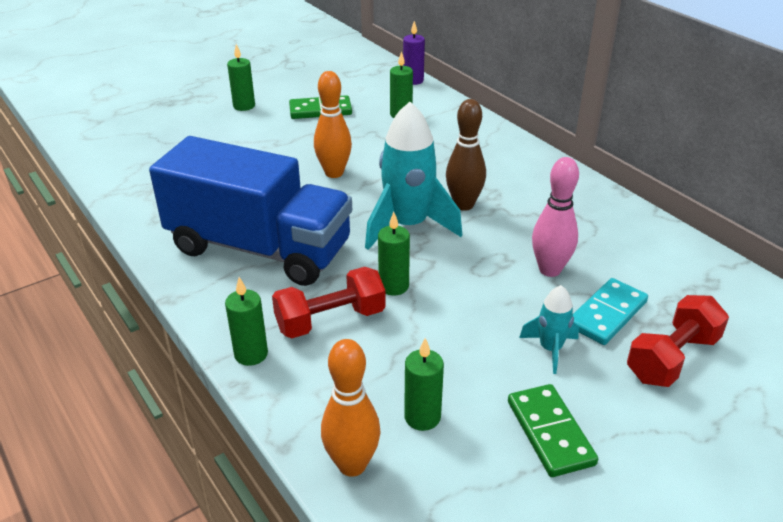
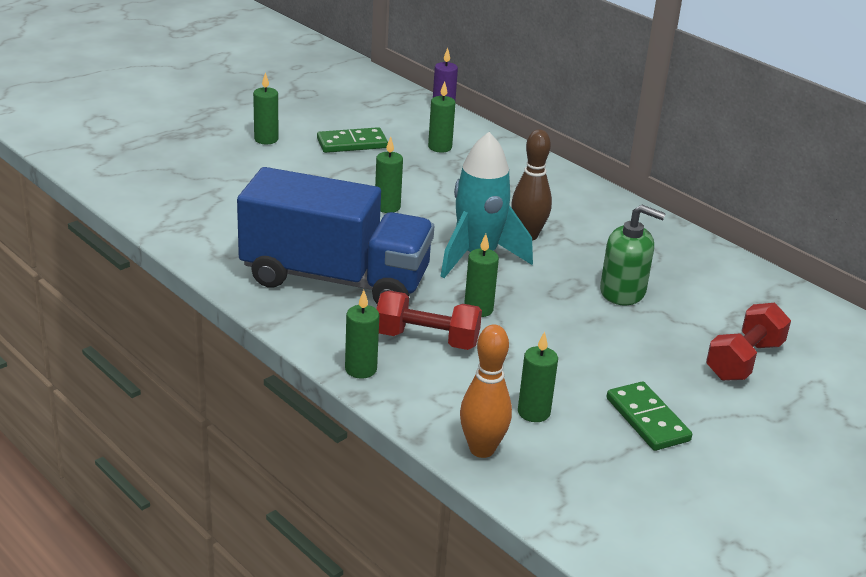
camera: 10 degrees left, 5 degrees down
red dumbbell [272,267,386,338] -> red dumbbell turned 45 degrees clockwise [376,291,482,350]
orange bowling pin [314,71,352,178] -> green candle [375,137,403,213]
turquoise rocket [519,285,579,374] -> none
pink bowling pin [532,157,579,277] -> green soap dispenser [600,205,666,305]
turquoise domino [573,278,648,345] -> none

